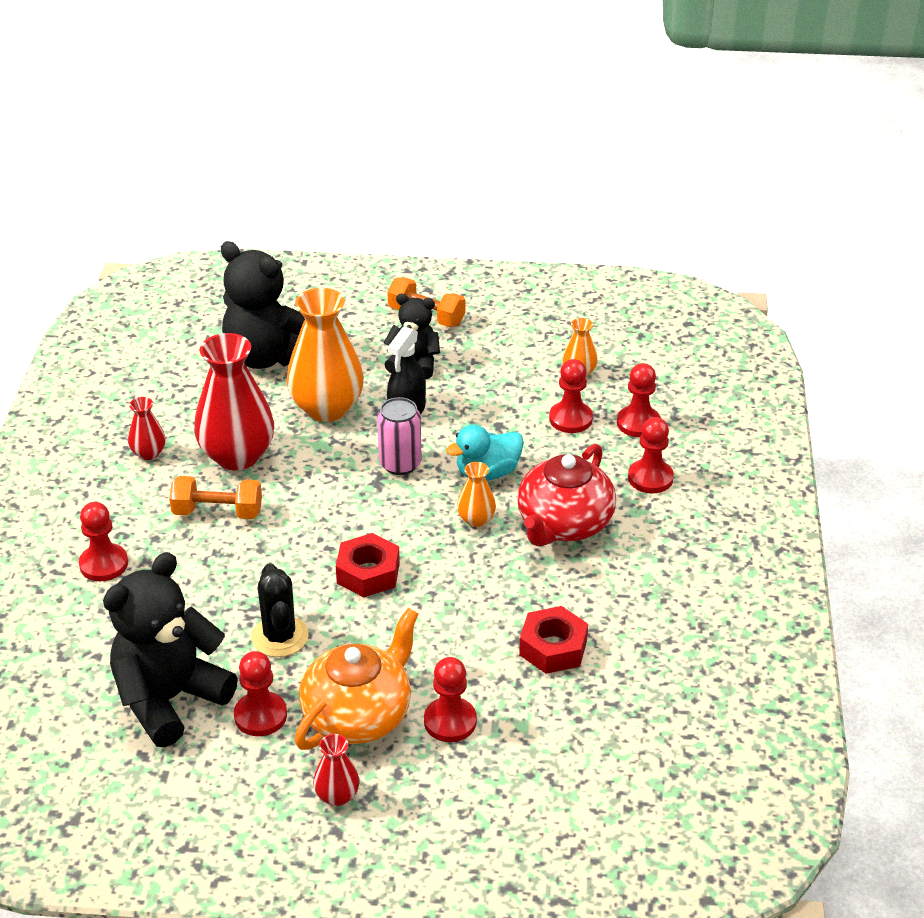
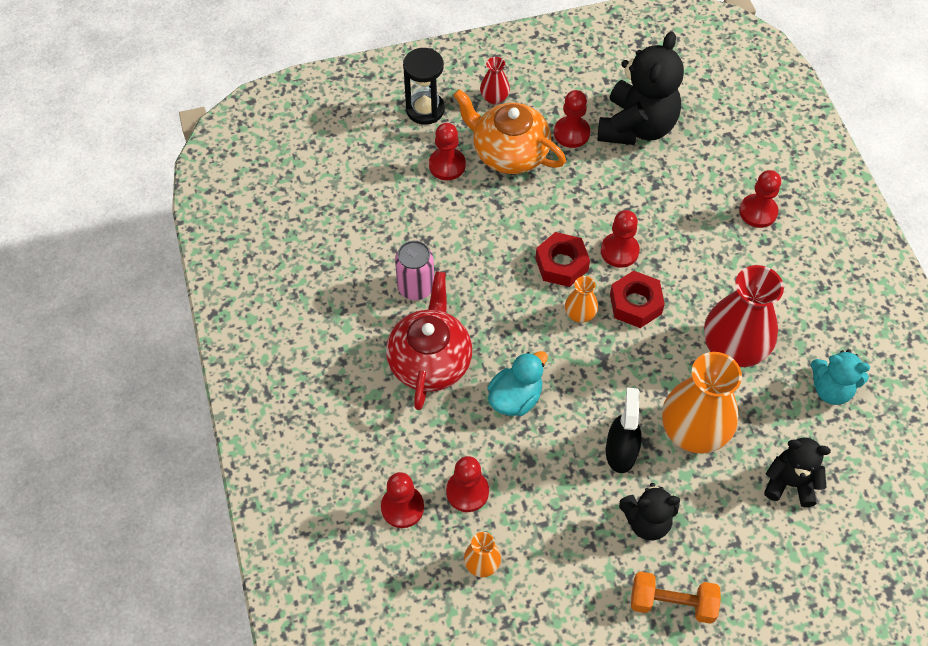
camera: 160 degrees right, 20 degrees up
red vase [128,397,166,460] -> none
orange dumbbell [169,476,262,519] -> none
black teddy bear [221,241,305,369] -> black teddy bear [764,438,831,507], size x0.57
black cactus [251,563,309,657] -> none
orange teapot [295,608,418,750] -> orange teapot turned 105 degrees clockwise [453,89,566,174]
pink can [377,397,422,475] -> pink can moved to [395,240,434,300]
orange vase [457,462,496,527] -> orange vase moved to [565,276,598,323]
red nut [519,606,588,674] -> red nut moved to [610,271,665,328]
red pawn [628,417,674,493] -> red pawn moved to [601,210,640,268]
none -> black hourglass [403,48,445,125]
none -> turquoise teddy bear [811,349,870,405]

